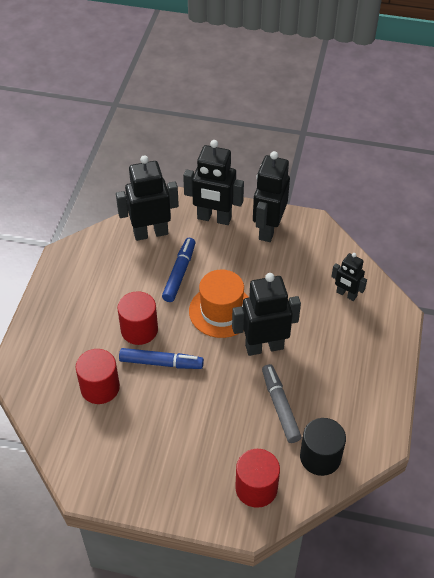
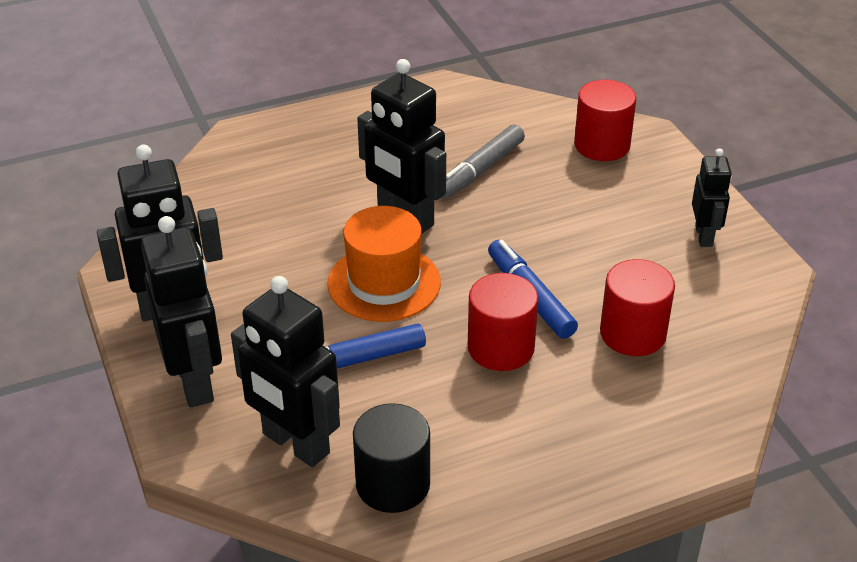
camera: 125 degrees left, 10 degrees down
black cylinder [300,418,346,476] -> black cylinder moved to [353,403,430,513]
black robot [331,253,367,301] -> black robot moved to [692,148,732,247]

